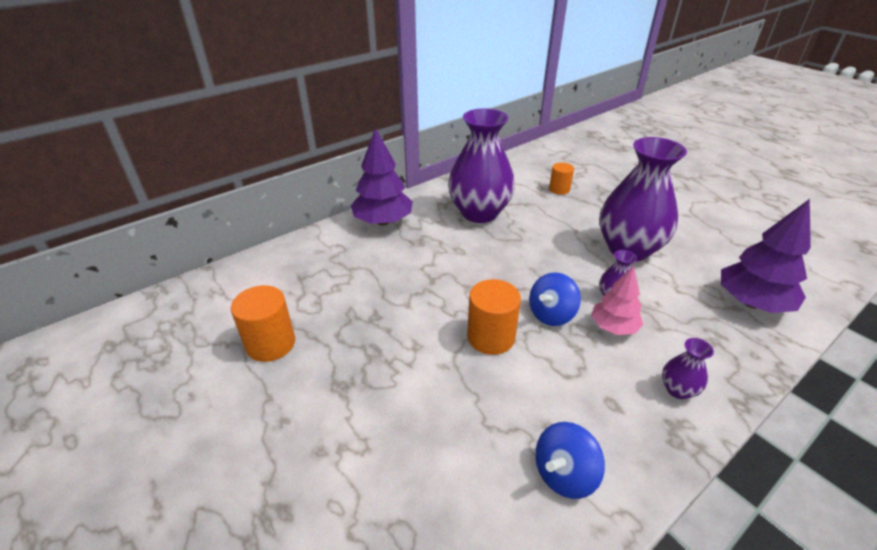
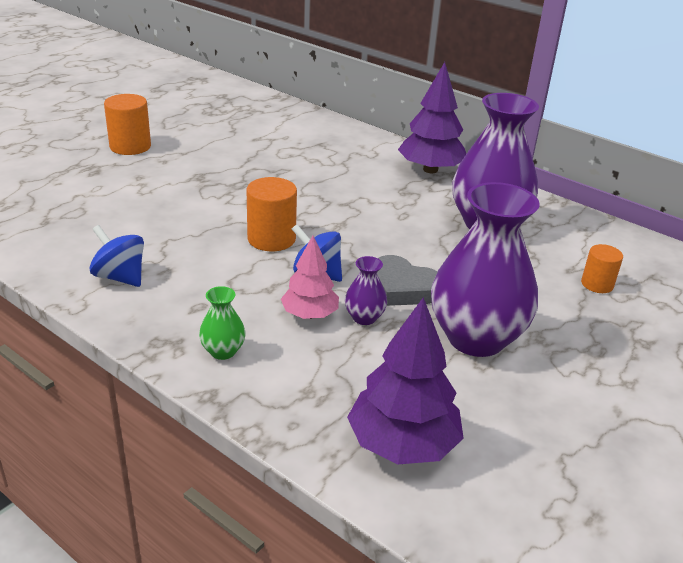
camera: 75 degrees right, 5 degrees down
orange cylinder [231,285,295,362] -> orange cylinder moved to [104,94,151,155]
purple vase [662,338,714,399] -> green vase [199,286,246,360]
none -> grey heart [377,255,438,306]

